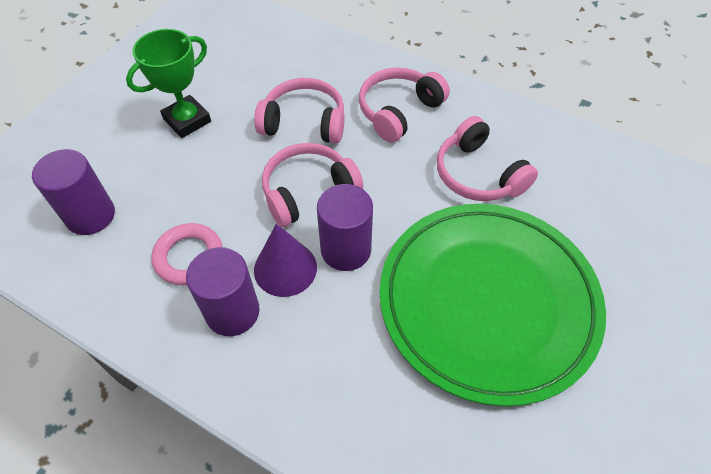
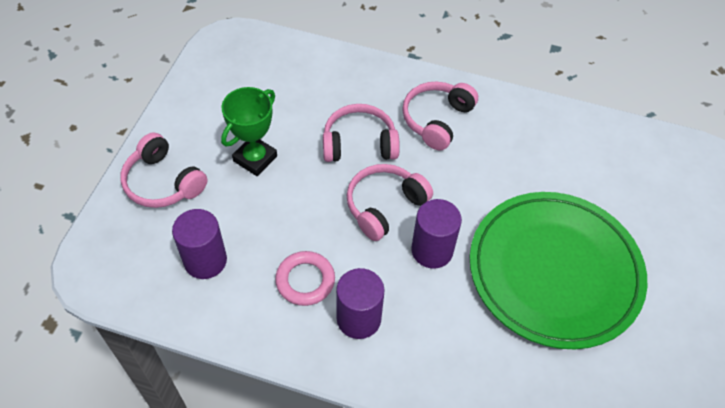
camera: 15 degrees left, 0 degrees up
purple cone [254,223,317,297] -> none
pink headphones [437,116,538,201] -> pink headphones moved to [120,132,208,208]

